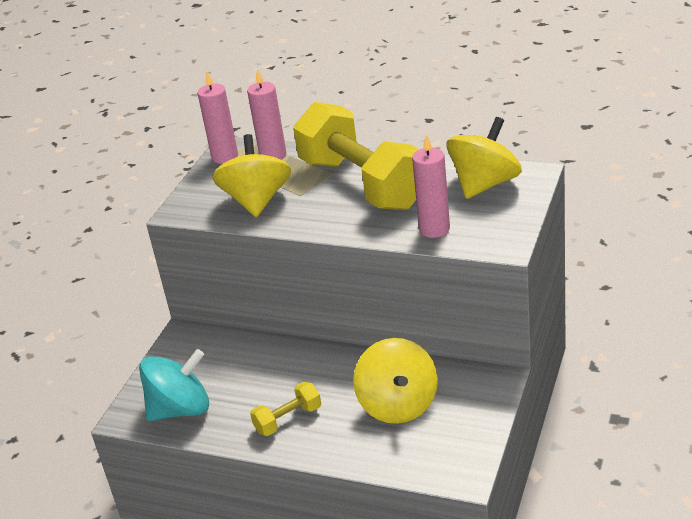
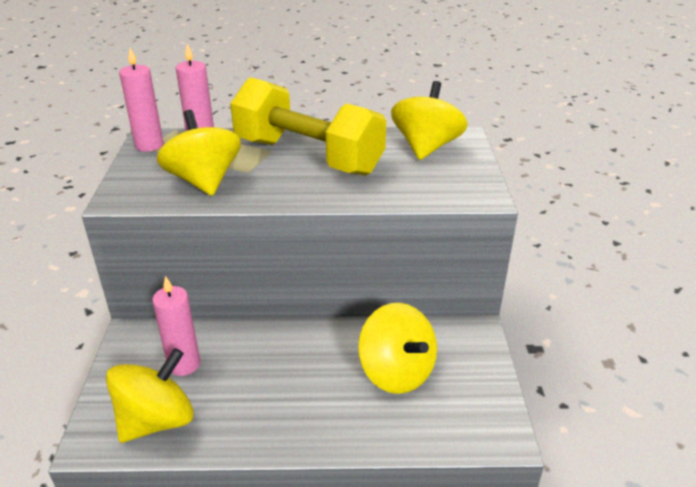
camera: 25 degrees left, 0 degrees up
turquoise spinning top [139,349,209,421] -> yellow spinning top [106,348,194,443]
yellow dumbbell [250,382,321,436] -> none
pink candle [412,134,450,238] -> pink candle moved to [152,276,200,376]

